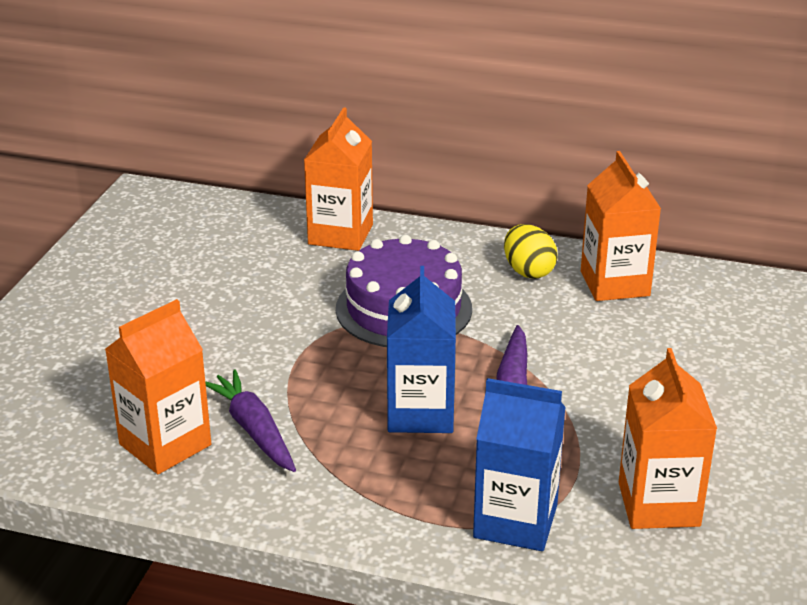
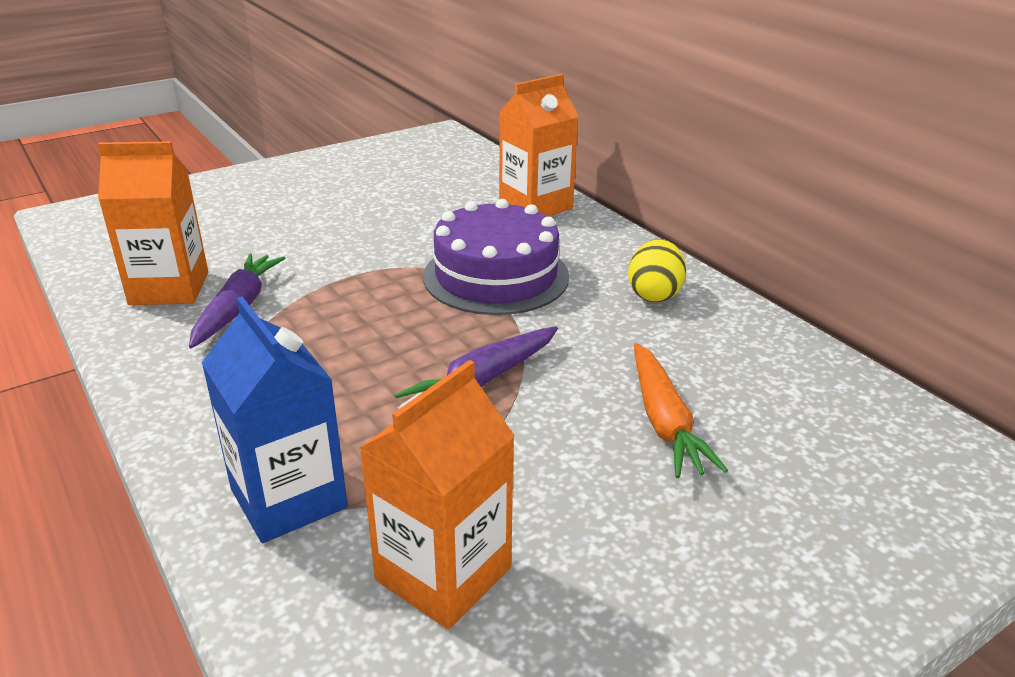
camera: 40 degrees right, 0 degrees up
blue carton [387,266,456,433] -> none
orange carton [581,151,661,301] -> none
none -> orange carrot [634,343,728,478]

